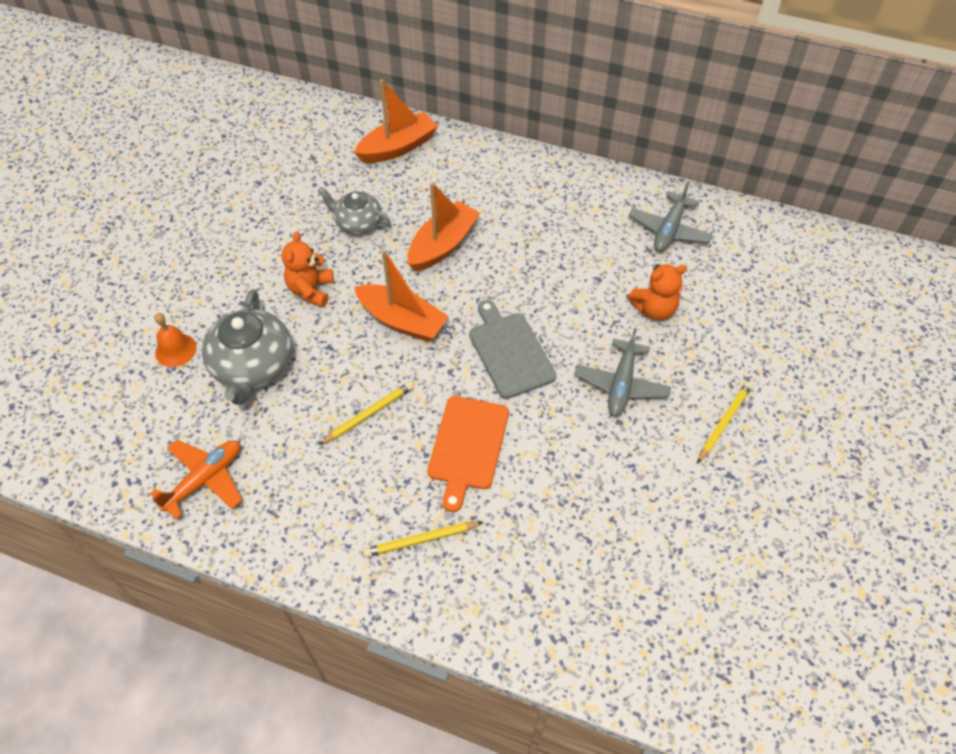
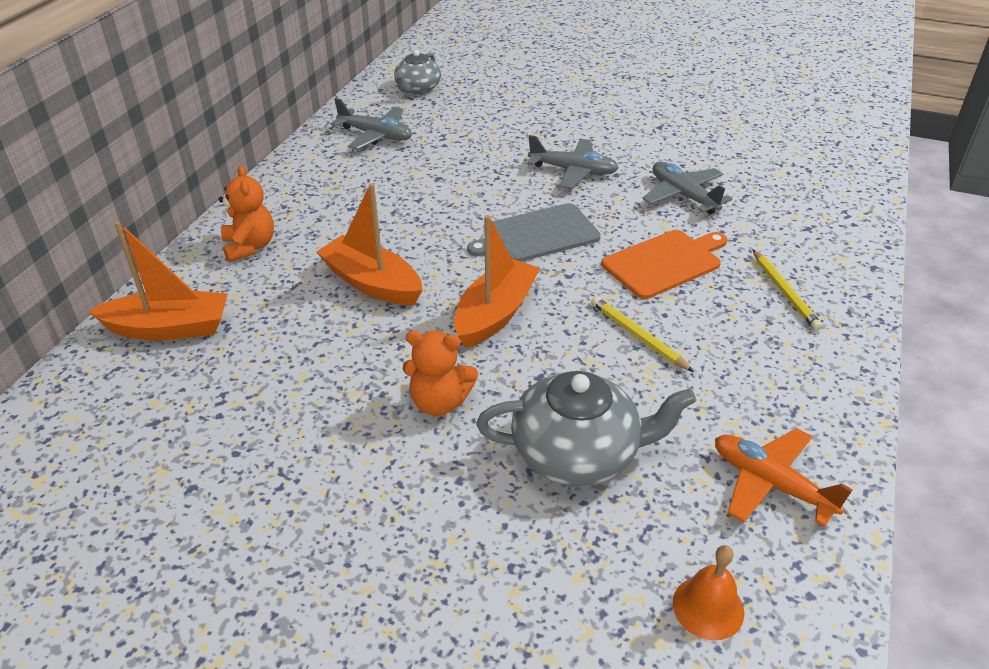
camera: 90 degrees left, 15 degrees down
orange bell [154,313,197,367] -> orange bell moved to [673,545,744,640]
grey teapot [318,187,391,234] -> grey teapot moved to [394,50,441,94]
orange boat [354,79,438,163] -> orange boat turned 120 degrees clockwise [88,221,228,340]
orange cutting board [427,396,509,512] -> orange cutting board turned 45 degrees counterclockwise [602,230,728,299]
orange teddy bear [628,264,687,320] -> orange teddy bear moved to [219,165,274,262]
yellow pencil [697,382,752,464] -> none
none -> grey plane [642,161,732,215]

